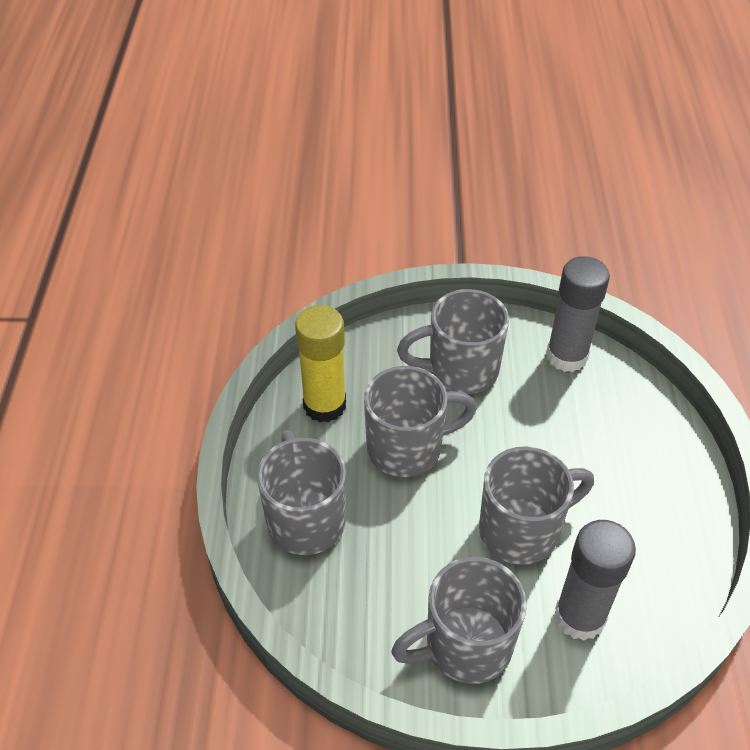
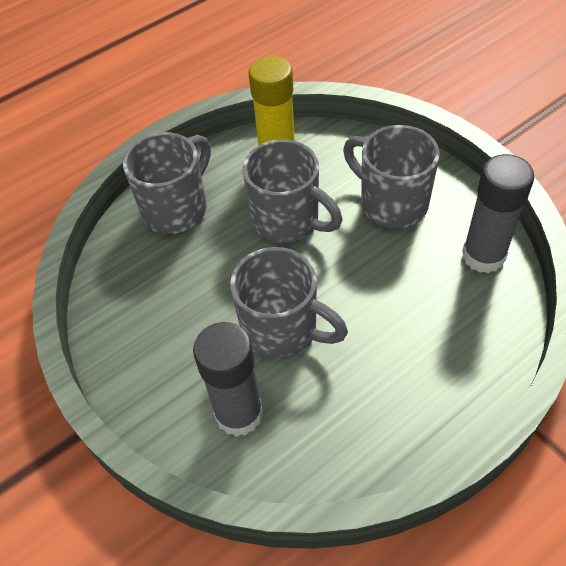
camera: 55 degrees right, 5 degrees up
grey mug [391,557,527,684] -> none

